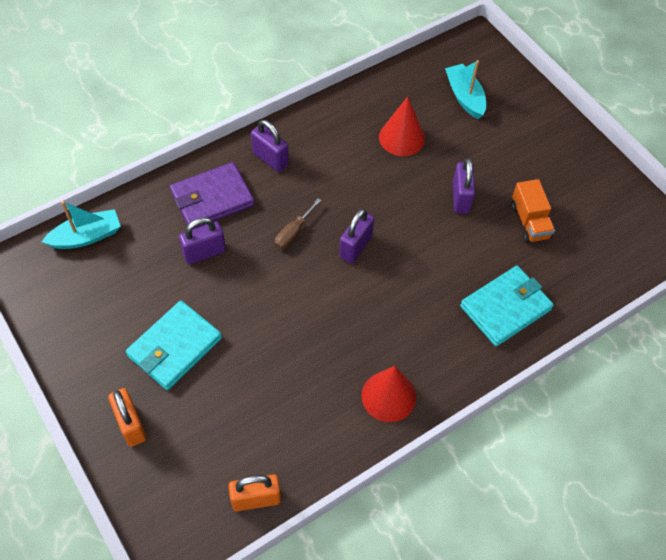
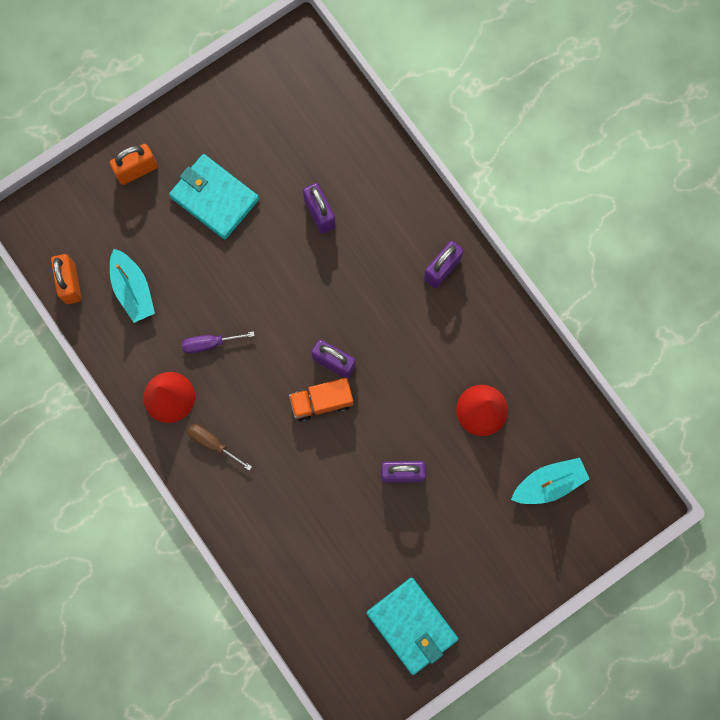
camera: 90 degrees right, 20 degrees up
turquoise boat [42,201,121,249] -> turquoise boat moved to [110,249,155,323]
purple wallet [170,162,254,228] -> none
brown screwdriver [275,199,322,249] -> brown screwdriver moved to [187,424,252,471]
turquoise wallet [460,266,554,346] -> turquoise wallet moved to [366,578,458,675]
orange truck [511,179,555,243] -> orange truck moved to [289,378,353,422]
none -> purple screwdriver [182,331,255,353]

